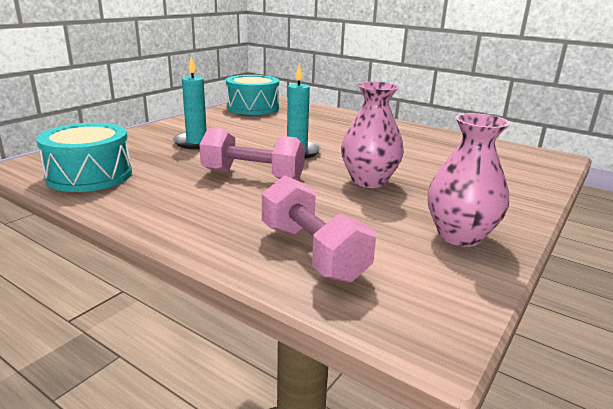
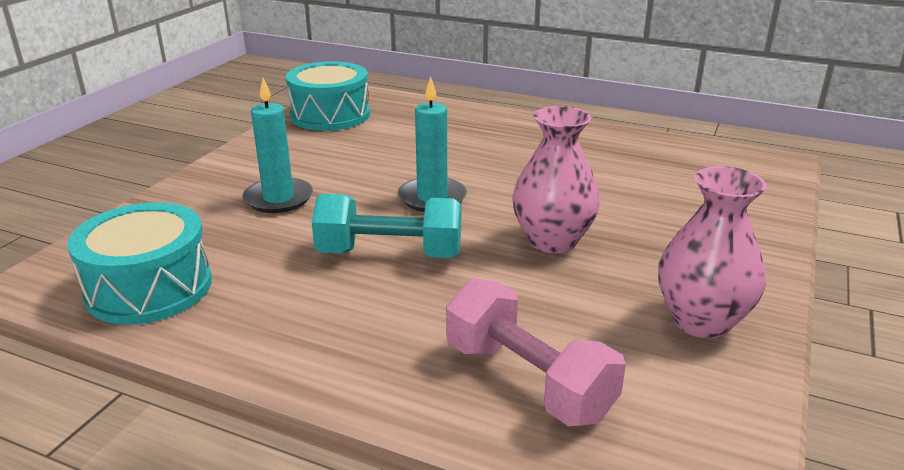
camera: 10 degrees left, 5 degrees up
pink dumbbell [200,127,305,181] -> turquoise dumbbell [312,194,461,258]

